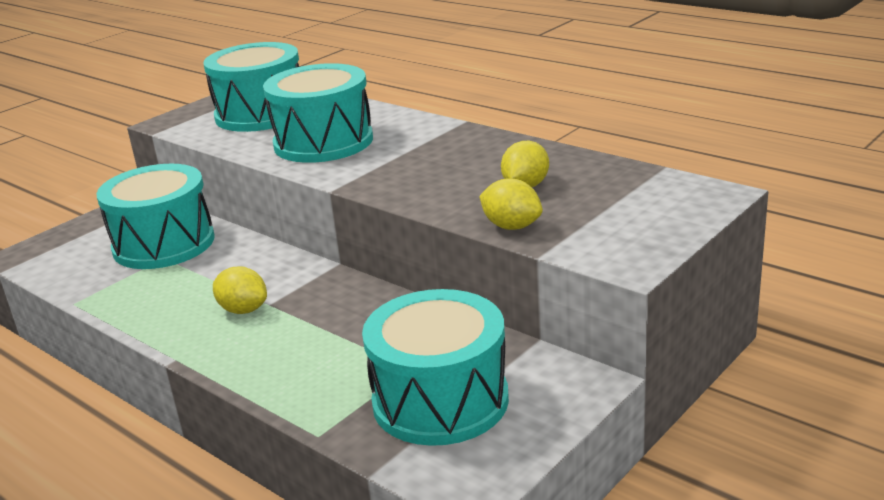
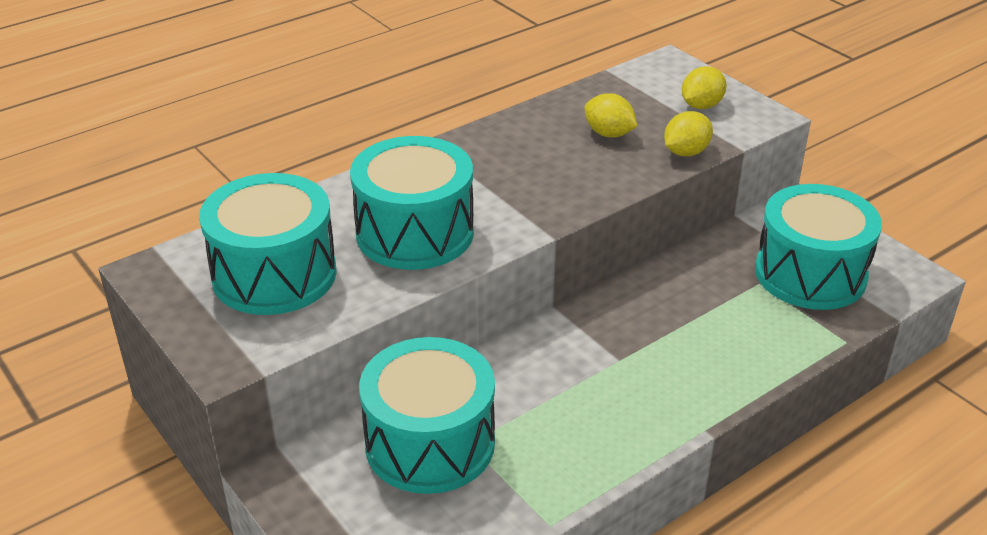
camera: 80 degrees left, 10 degrees up
yellow lemon [213,266,267,314] -> yellow lemon moved to [682,66,727,109]

